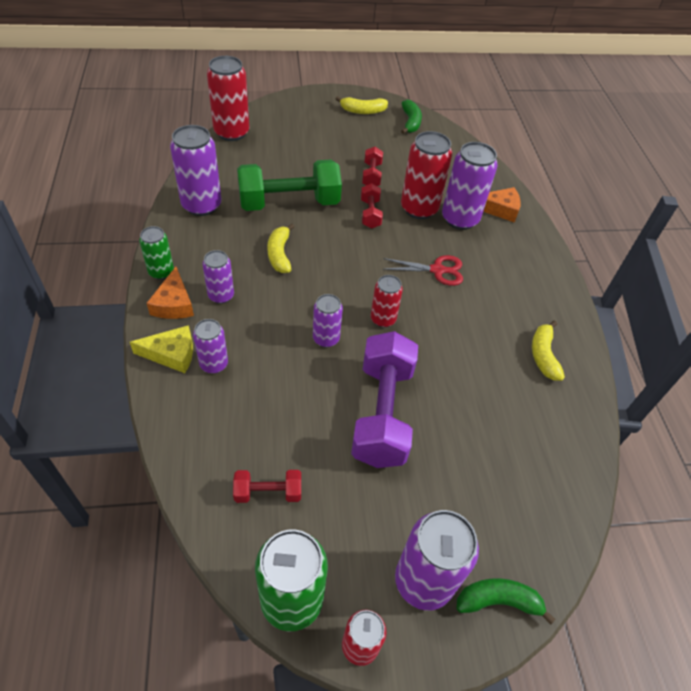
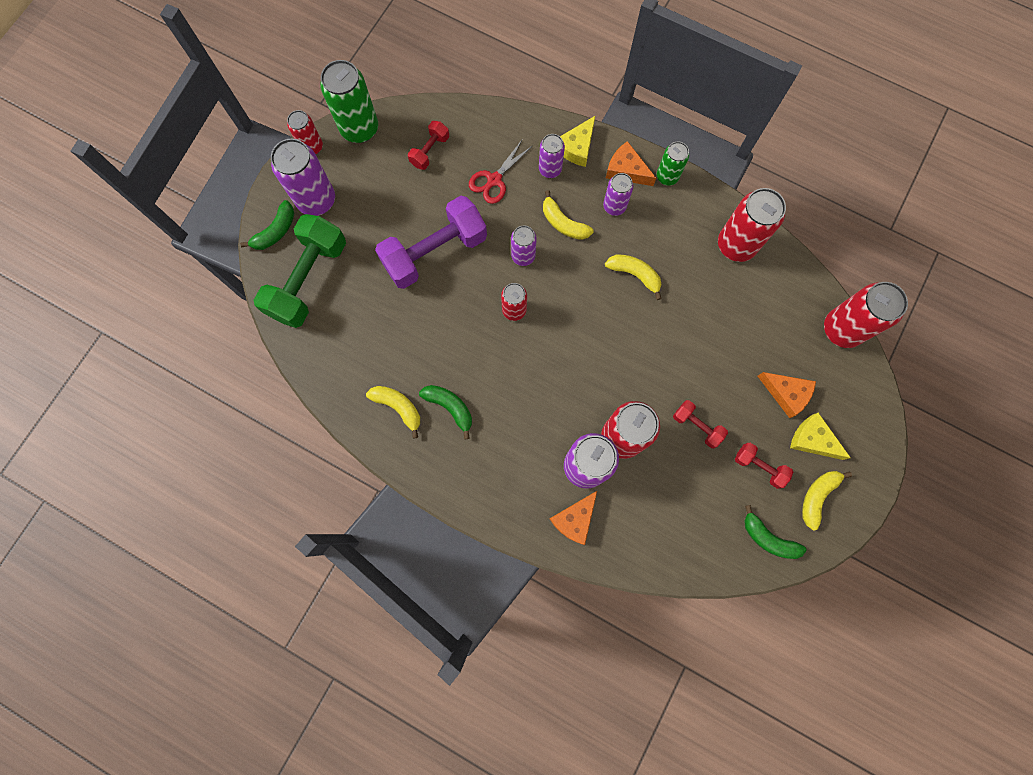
camera: 130 degrees right, 25 degrees up
purple can [170,125,221,216] -> red can [718,188,786,262]
green dumbbell [237,160,342,211] -> green dumbbell moved to [253,214,346,328]
purple dumbbell [351,331,418,468] -> purple dumbbell turned 75 degrees counterclockwise [375,196,487,289]
red dumbbell [361,183,383,229] -> red dumbbell moved to [735,443,793,489]
red scissors [383,255,463,286] -> red scissors moved to [469,140,532,204]
none -> green banana [419,385,472,439]
none -> yellow banana [543,190,594,240]
none -> orange cheese [758,372,816,418]
none -> yellow cheese [790,413,851,460]

